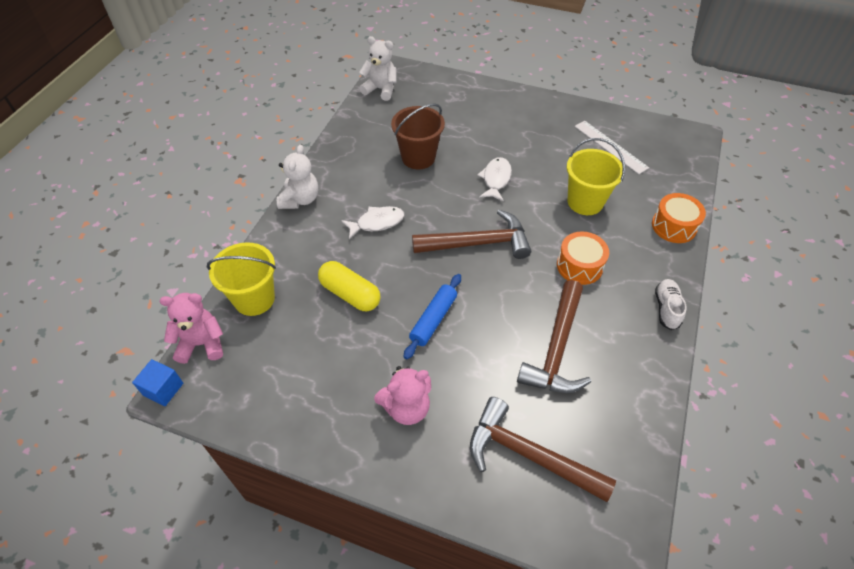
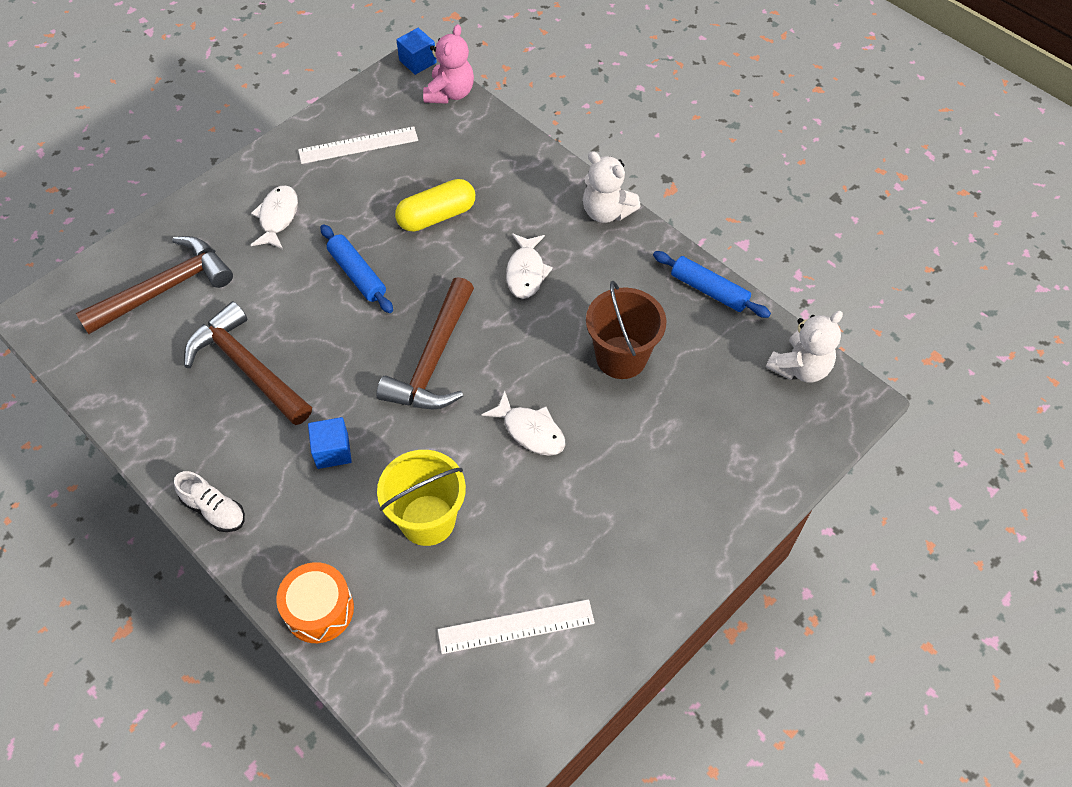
camera: 115 degrees right, 5 degrees up
yellow bucket [207,242,276,316] -> none
pink teddy bear [374,366,431,425] -> white fish [251,185,298,249]
orange drum [557,232,609,285] -> blue cube [308,417,352,469]
none -> white ruler [298,126,418,164]
none -> blue rolling pin [653,251,771,318]

